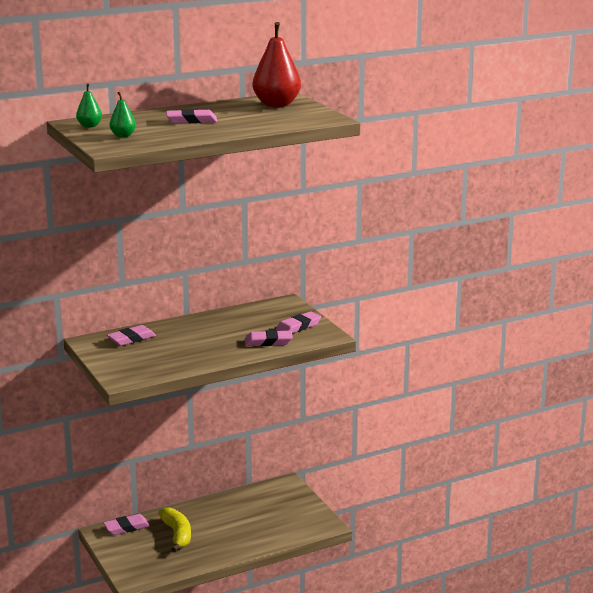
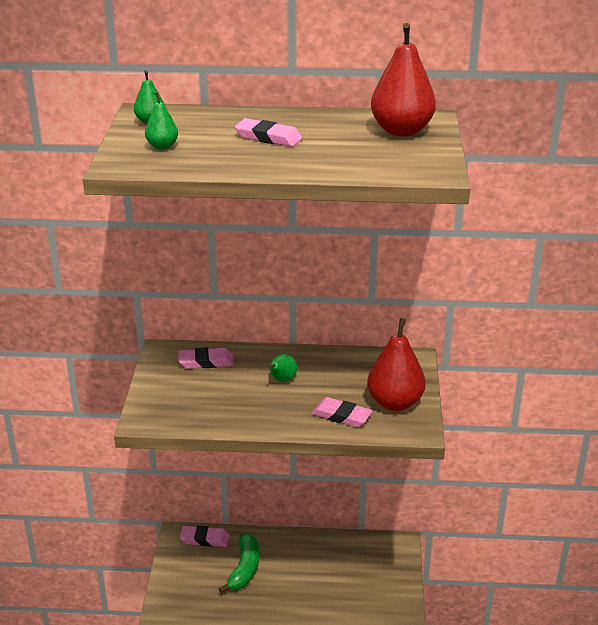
camera: 30 degrees right, 10 degrees up
yellow banana [158,507,191,552] -> green banana [219,533,259,594]
pink eraser [276,311,321,333] -> red pear [367,318,426,411]
none -> green pear [269,354,297,382]

